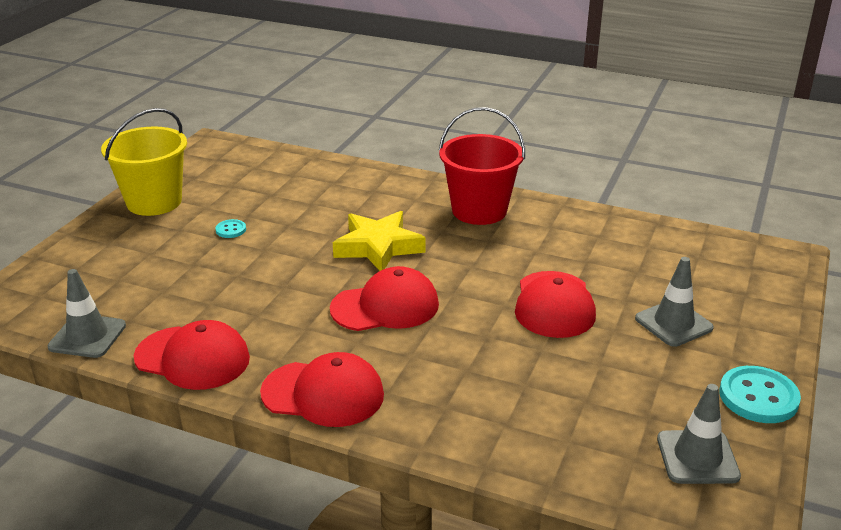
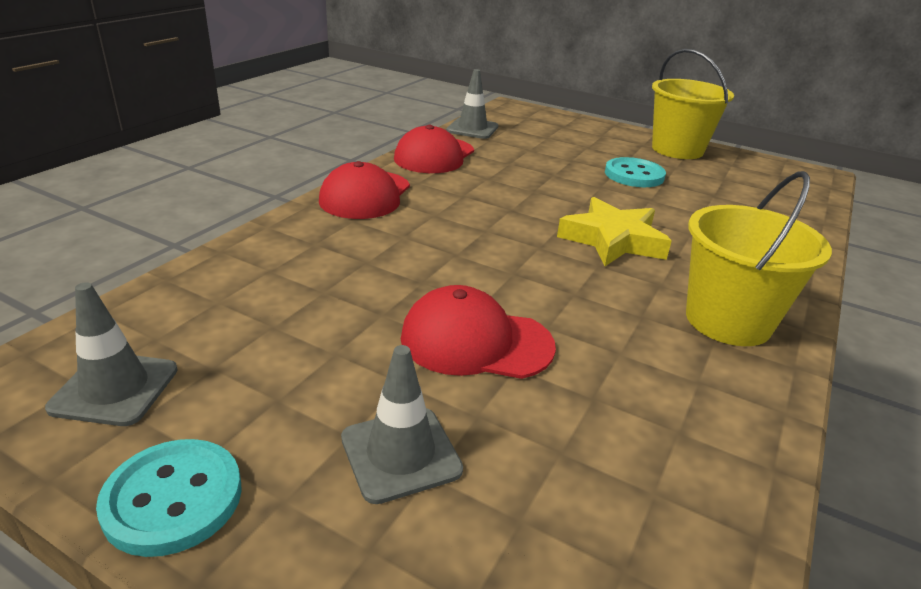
camera: 95 degrees right, 0 degrees up
turquoise button [215,219,246,238] -> turquoise button [605,157,666,187], size x1.98
red cap [330,266,439,331] -> none
red bucket [439,107,525,225] -> yellow bucket [686,171,832,346]

